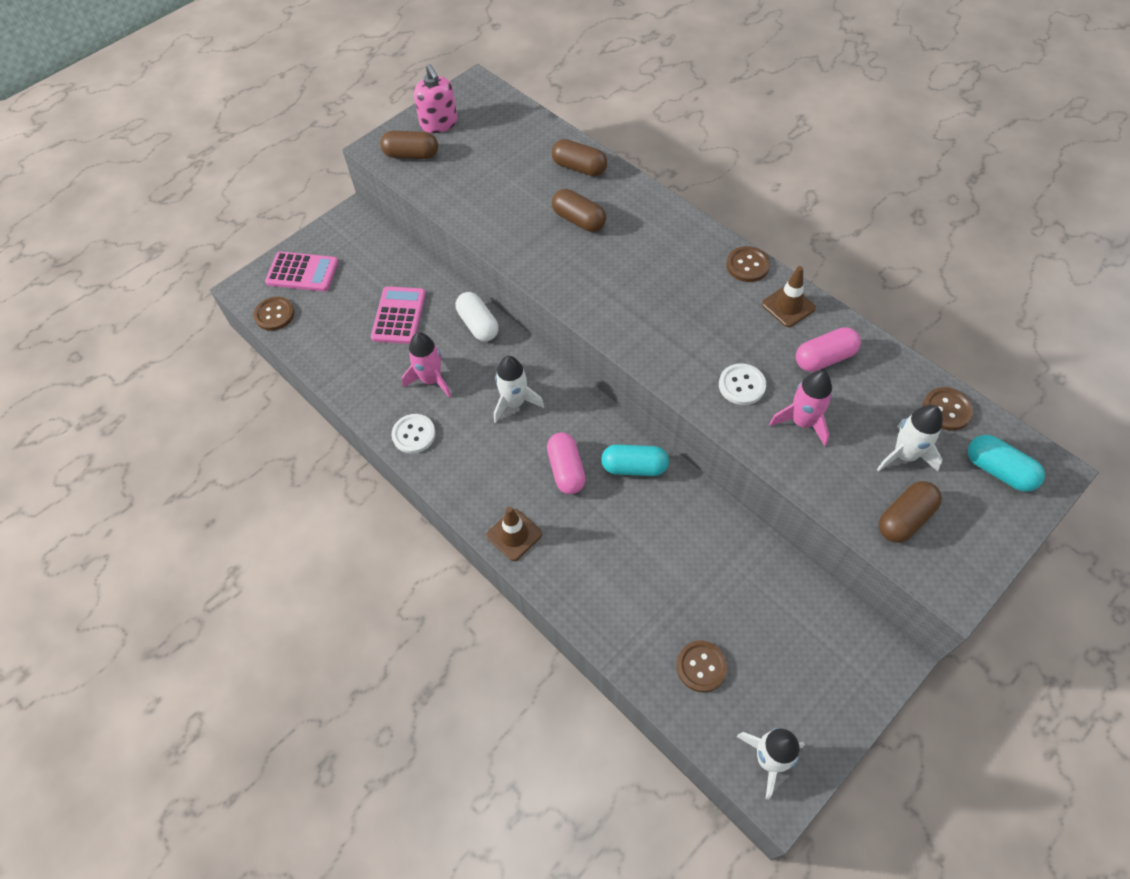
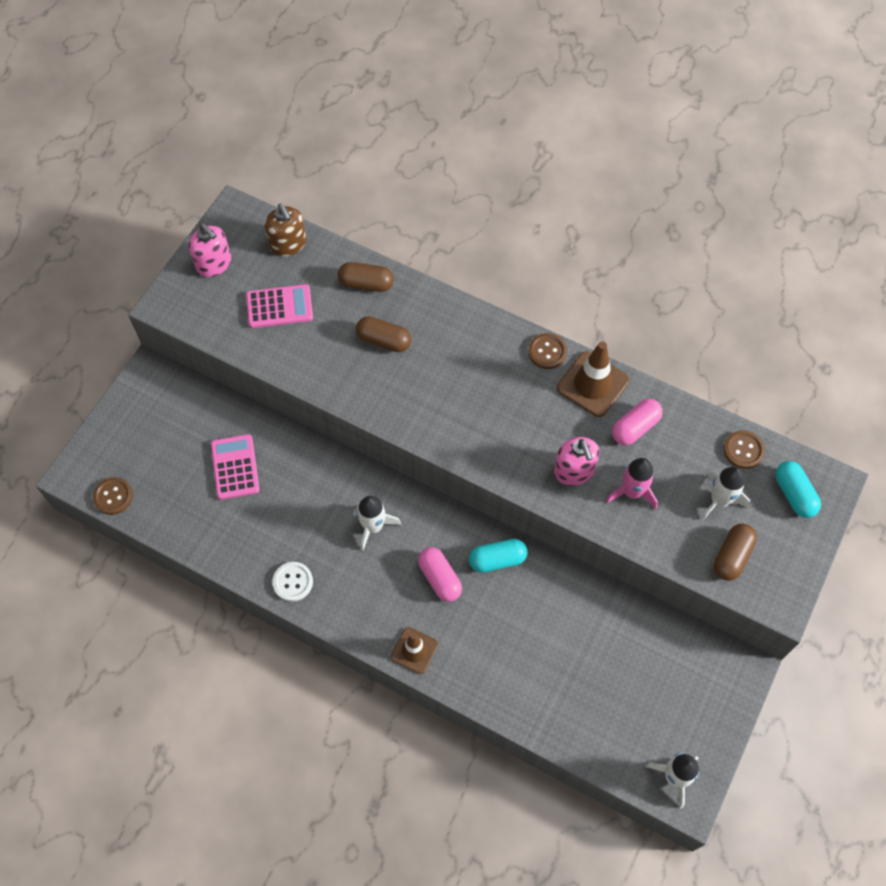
camera: 20 degrees left, 5 degrees up
pink calculator [265,252,338,291] -> pink calculator moved to [246,284,313,328]
brown capsule [380,131,438,159] -> none
pink rocket [402,332,451,398] -> none
white capsule [456,292,499,341] -> none
brown button [676,640,728,693] -> none
white button [719,363,766,405] -> pink soap dispenser [554,437,600,486]
brown traffic cone [762,266,816,327] -> brown traffic cone [557,342,629,417], size x1.56
turquoise capsule [968,435,1045,492] -> turquoise capsule turned 45 degrees clockwise [775,461,821,518]
none -> brown soap dispenser [265,204,306,256]

